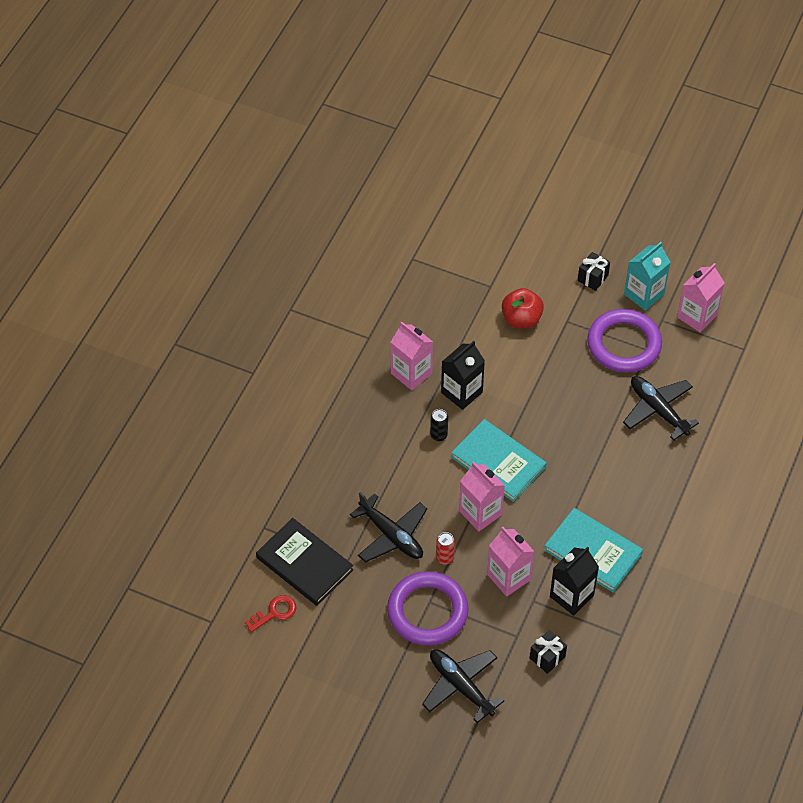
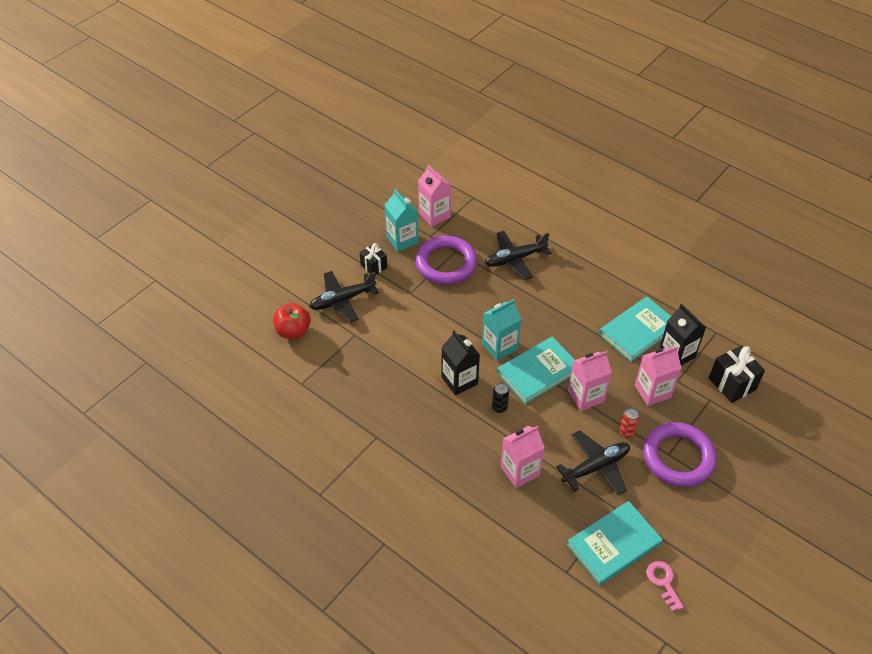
camera: 75 degrees left, 5 degrees down
red key [245,595,296,632] -> pink key [646,561,684,611]
black book [256,518,353,606] -> turquoise book [567,501,663,585]
pink carton [391,322,433,390] -> pink carton moved to [501,426,545,488]
black plane [422,649,505,723] -> black plane moved to [309,271,379,323]
red apple [502,288,544,329] -> red apple moved to [273,303,311,339]
black gift [530,630,567,674] -> black gift [709,346,765,403], size x1.58
none -> turquoise carton [482,299,521,361]

